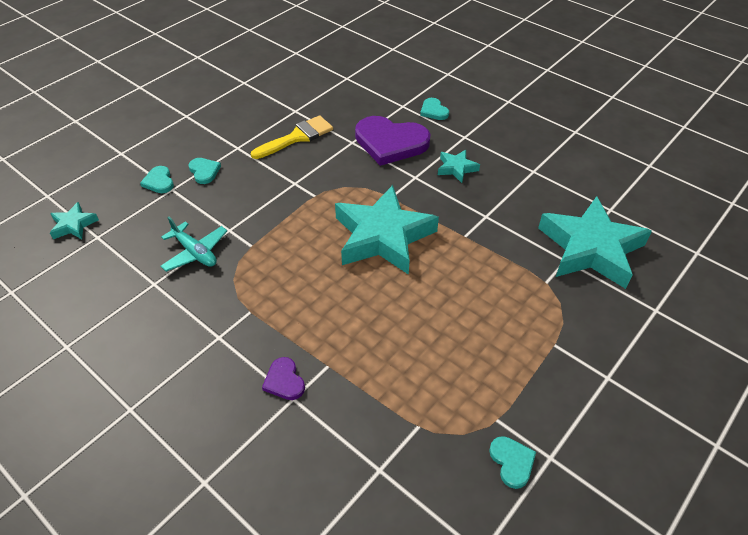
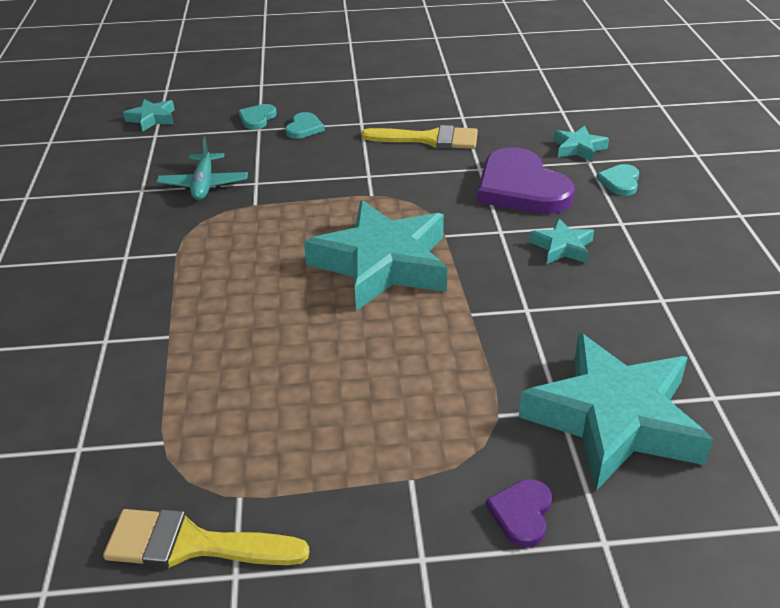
camera: 45 degrees right, 10 degrees down
purple heart [262,357,305,400] -> purple heart moved to [486,479,552,547]
turquoise heart [489,436,536,489] -> yellow brush [103,509,310,568]
none -> turquoise star [553,126,609,162]

